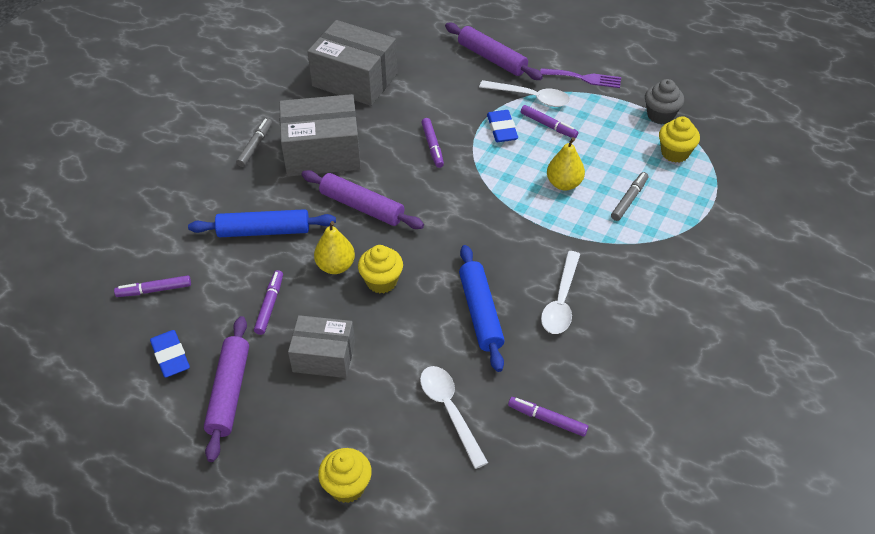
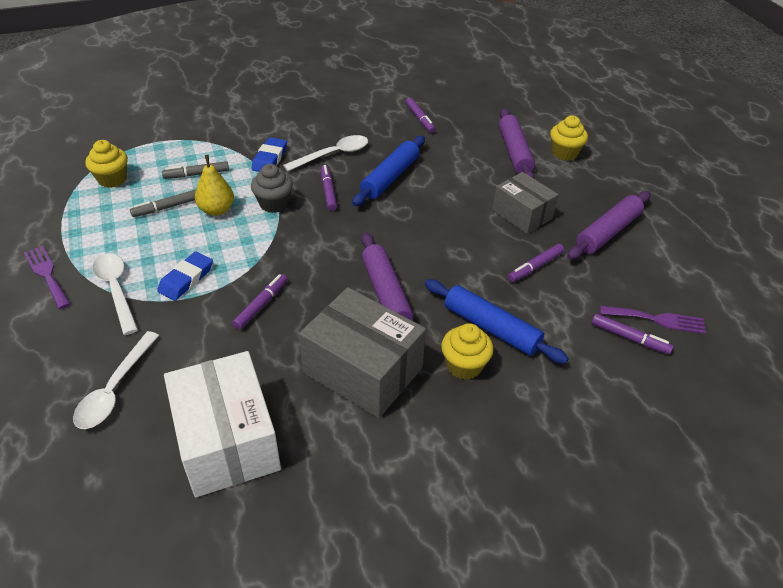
camera: 140 degrees left, 5 degrees down
blue eraser [150,330,190,378] -> blue eraser moved to [252,137,287,172]
grey marker [236,118,272,167] -> grey marker moved to [130,189,196,217]
grey box [307,20,398,106] -> white box [164,351,281,497]
yellow pear [314,221,355,274] -> none
yellow cupcake [358,245,403,293] -> yellow cupcake moved to [441,323,493,380]
white spoon [420,366,488,469] -> white spoon moved to [73,331,159,429]
purple rolling pin [445,23,543,80] -> purple rolling pin moved to [499,108,535,178]
purple marker [521,105,578,138] -> purple marker moved to [321,165,337,211]
grey cupcake [645,79,684,124] -> grey cupcake moved to [251,164,293,213]
none -> purple fork [600,306,706,334]

